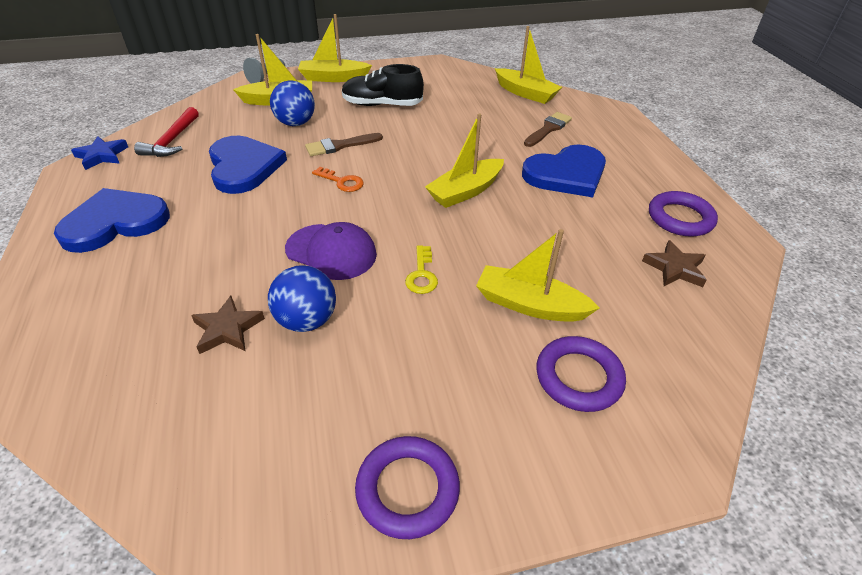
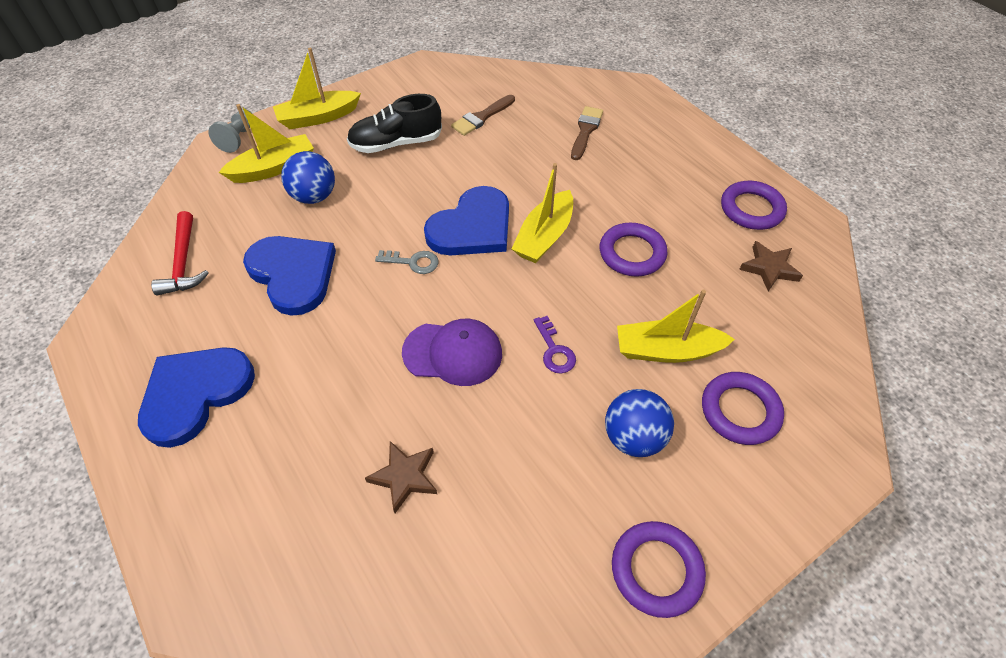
camera: 20 degrees left, 10 degrees up
blue star [71,136,128,170] -> none
blue ball [268,265,336,332] -> blue ball moved to [605,389,674,457]
brown brush [305,133,383,156] -> brown brush moved to [451,95,515,136]
orange key [312,167,364,192] -> grey key [375,250,439,274]
yellow key [405,245,438,294] -> purple key [534,316,576,374]
yellow boat [495,26,562,104] -> none
blue heart [522,144,606,197] -> blue heart moved to [424,186,509,255]
none -> purple ring [600,223,668,277]

